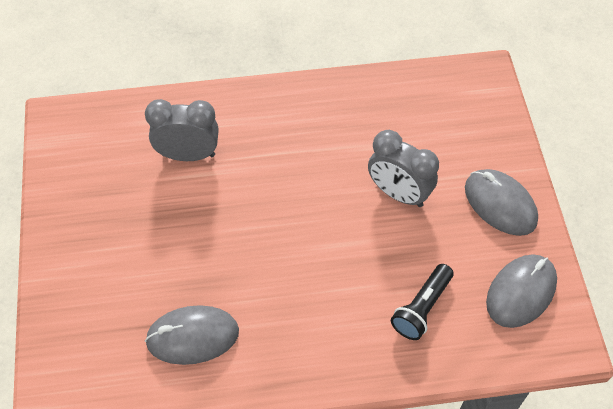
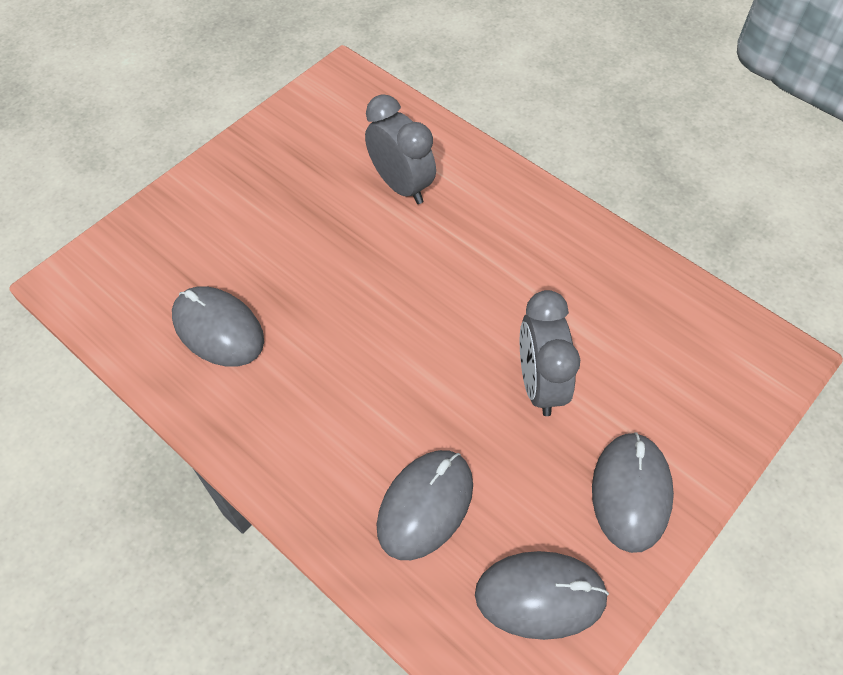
camera: 50 degrees right, 0 degrees up
black flashlight [391,264,454,340] -> grey mouse [376,450,473,560]

